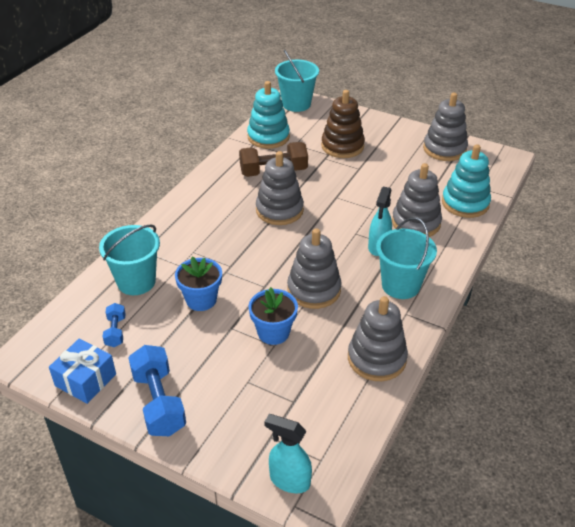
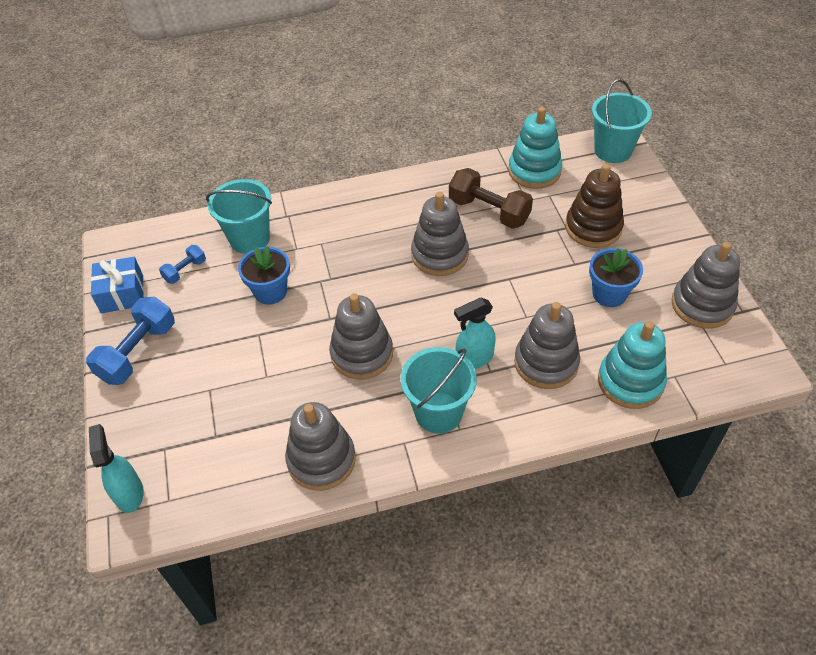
camera: 50 degrees right, 10 degrees up
blue flower pot [248,287,298,345] -> blue flower pot moved to [589,248,643,307]

